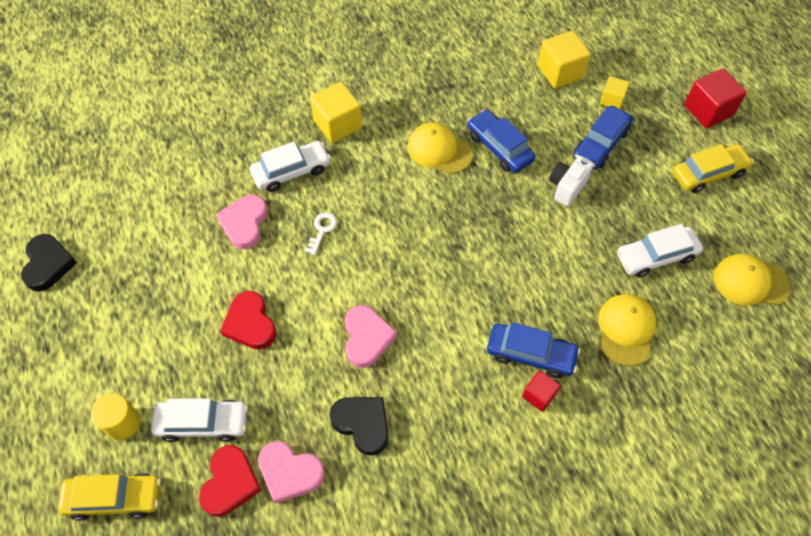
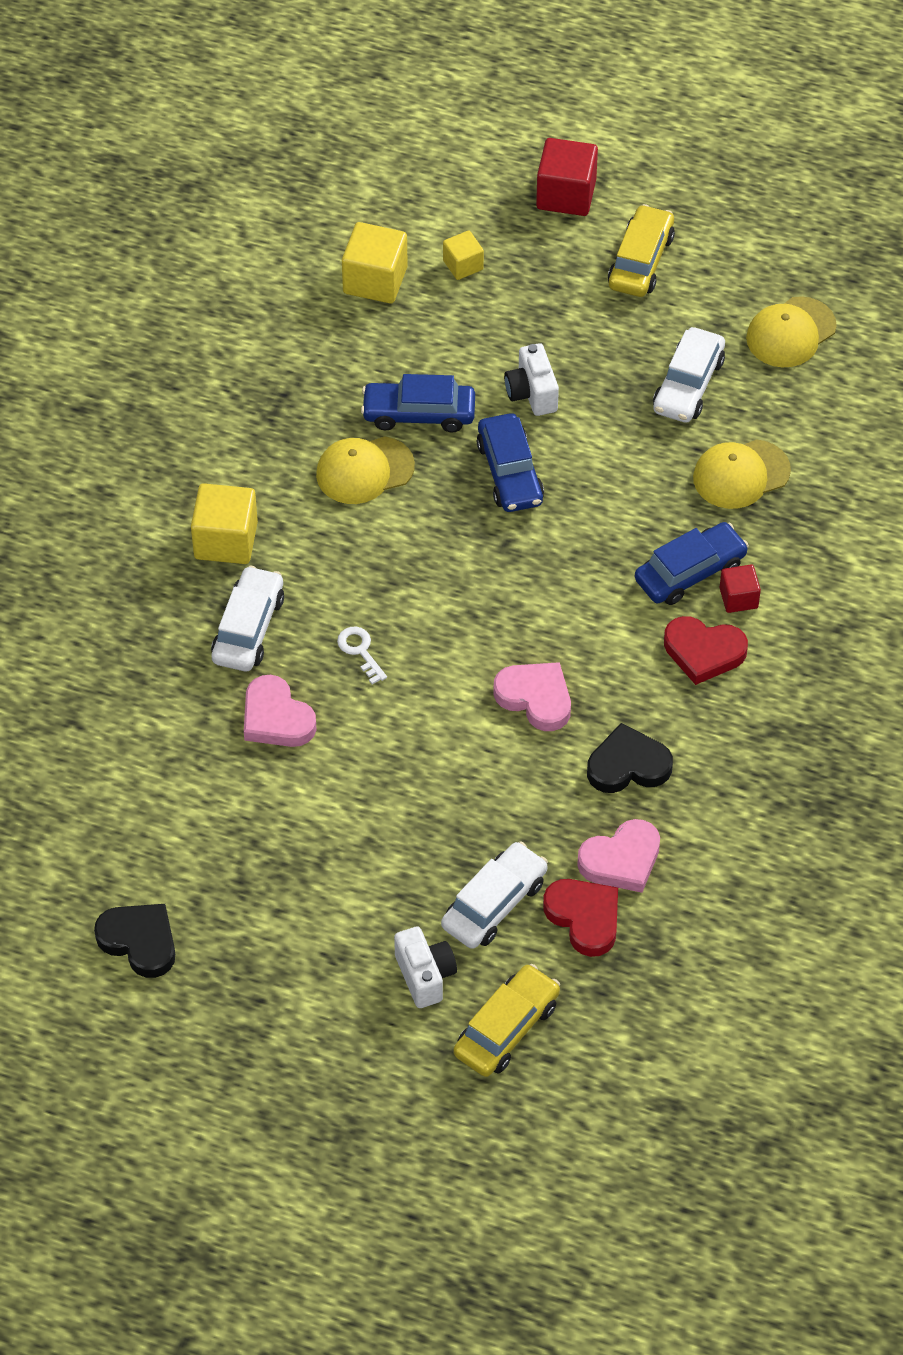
camera: 50 degrees left, 5 degrees down
yellow cylinder [91,393,140,440] -> white camera [394,926,457,1008]
red heart [220,291,276,350] -> red heart moved to [664,616,748,685]
blue car [574,106,633,169] -> blue car moved to [477,413,544,512]
yellow cap [598,294,656,366] -> yellow cap turned 75 degrees counterclockwise [693,439,791,509]

